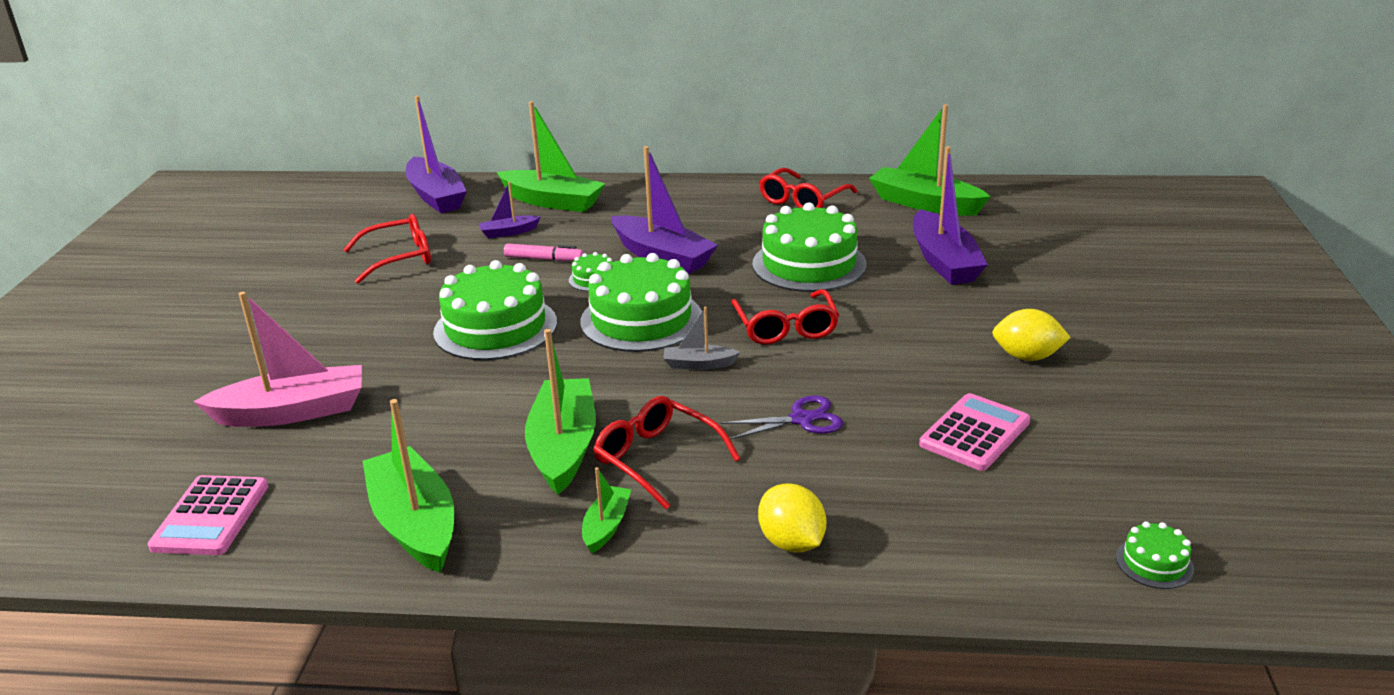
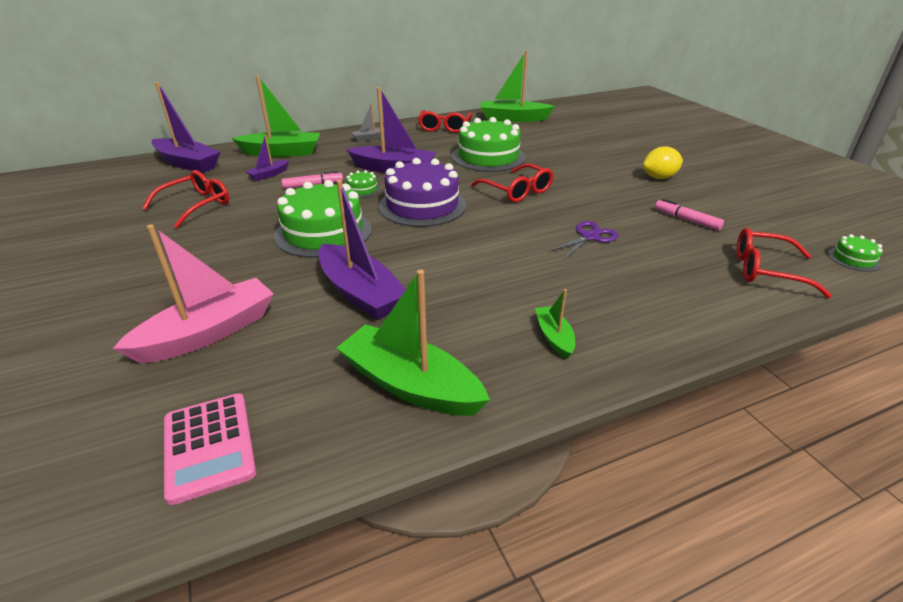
camera: 30 degrees left, 5 degrees up
green boat [525,329,596,495] -> none
green cake [580,253,702,352] -> purple cake [379,158,466,227]
red glasses [593,396,740,510] -> red glasses moved to [737,228,832,298]
grey boat [663,306,740,370] -> grey boat moved to [351,103,385,142]
yellow lemon [758,483,826,552] -> none
purple boat [913,146,988,285] -> purple boat moved to [318,180,406,320]
pink calculator [919,393,1030,471] -> pink marker [655,199,724,231]

